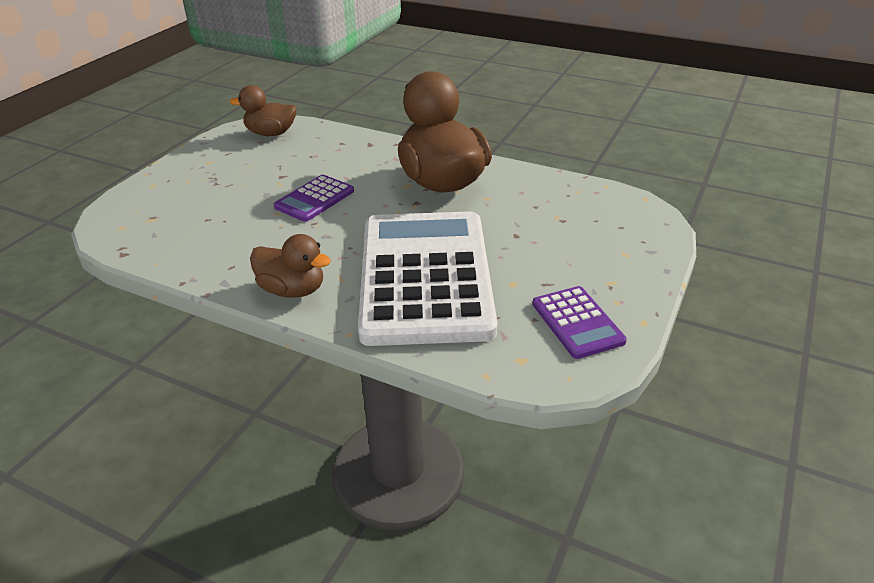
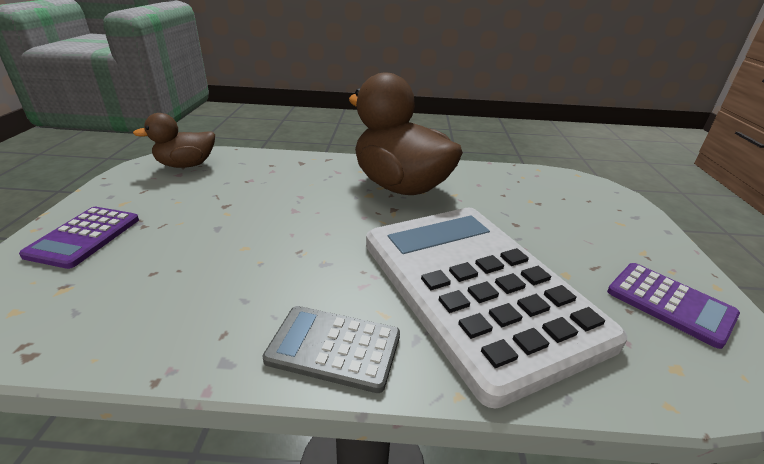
camera: 25 degrees left, 5 degrees down
brown duck [250,234,331,298] -> grey calculator [262,306,400,393]
purple calculator [274,175,354,222] -> purple calculator moved to [19,207,139,269]

